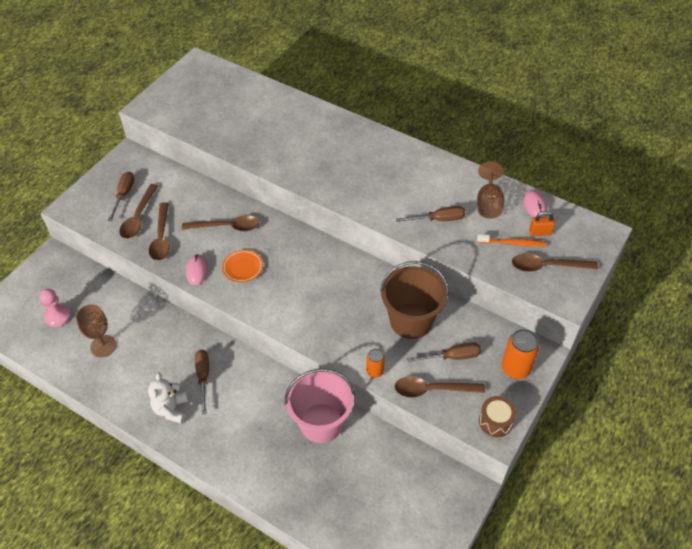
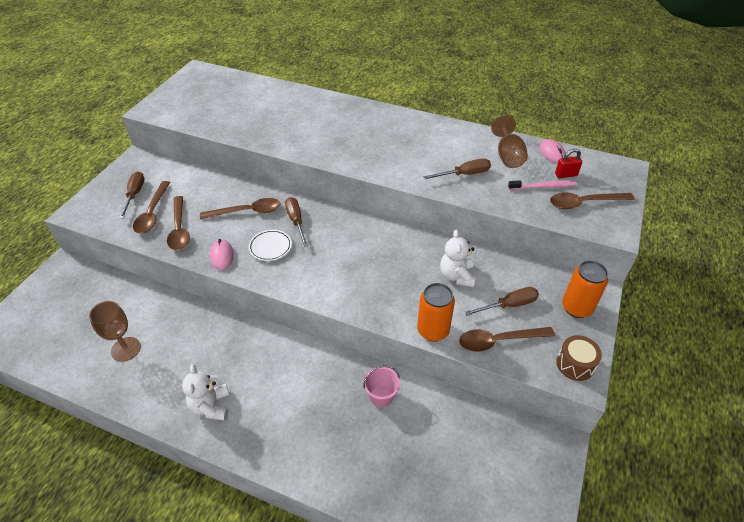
camera: 10 degrees left, 5 degrees down
pink pawn [39,289,71,327] -> none
brown screwdriver [195,350,209,415] -> brown screwdriver moved to [285,197,308,247]
orange plate [222,250,263,282] -> white plate [248,230,292,261]
pink bucket [285,369,355,443] -> pink bucket [363,365,400,407], size x0.50
orange can [366,349,385,378] -> orange can [417,283,455,341], size x1.69
brown bucket [380,261,449,339] -> white teddy bear [440,229,476,287]
orange toothbrush [477,234,546,247] -> pink toothbrush [508,180,577,190]
orange padlock [529,211,555,236] -> red padlock [555,149,583,178]

